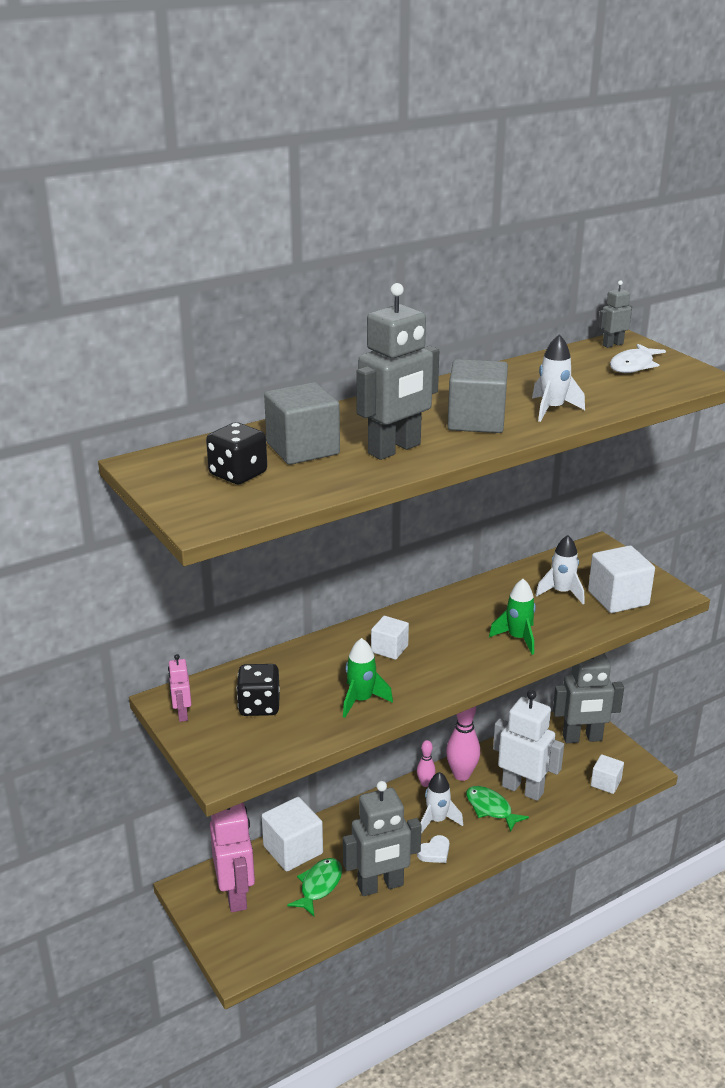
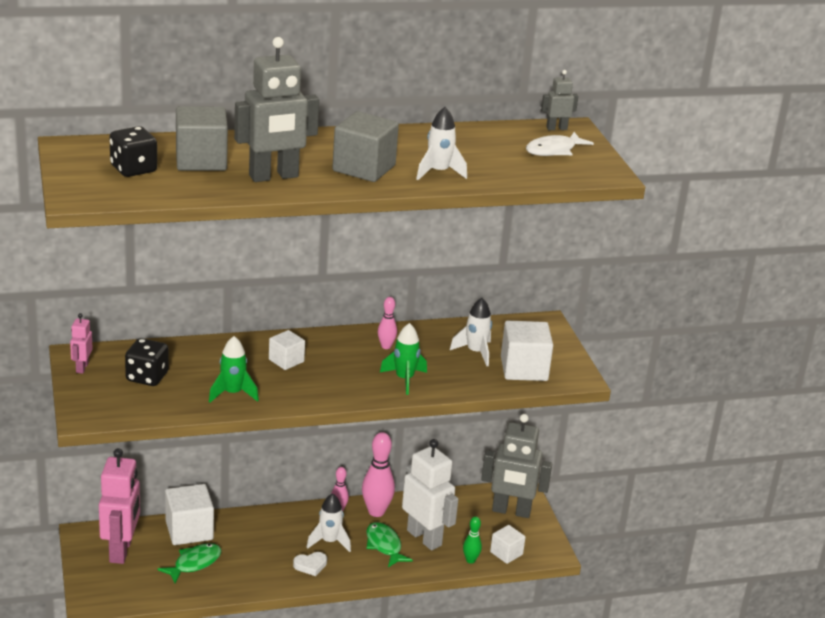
camera: 15 degrees right, 0 degrees up
grey robot [343,781,422,896] -> none
none -> pink bowling pin [378,297,397,349]
none -> green bowling pin [463,516,482,563]

